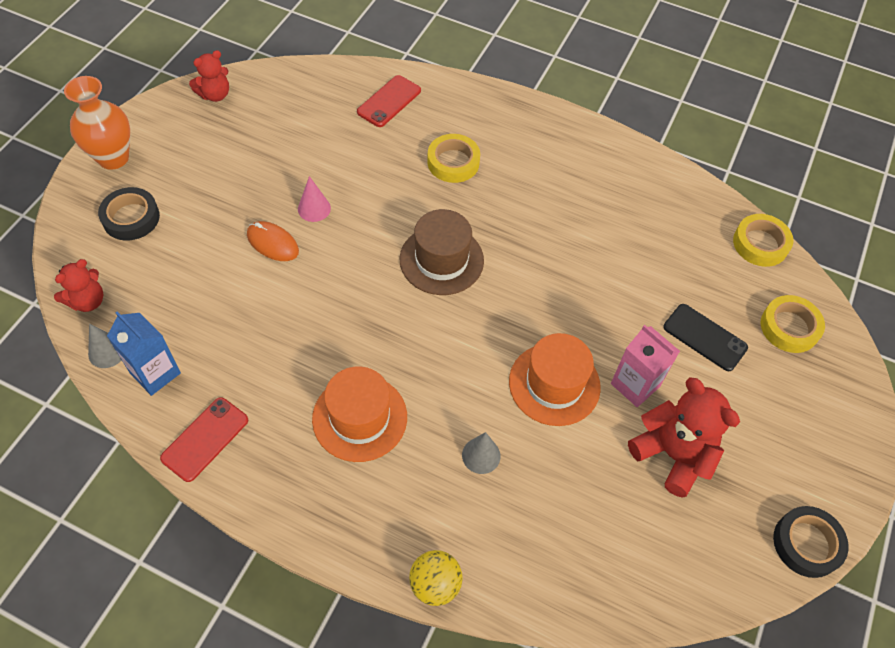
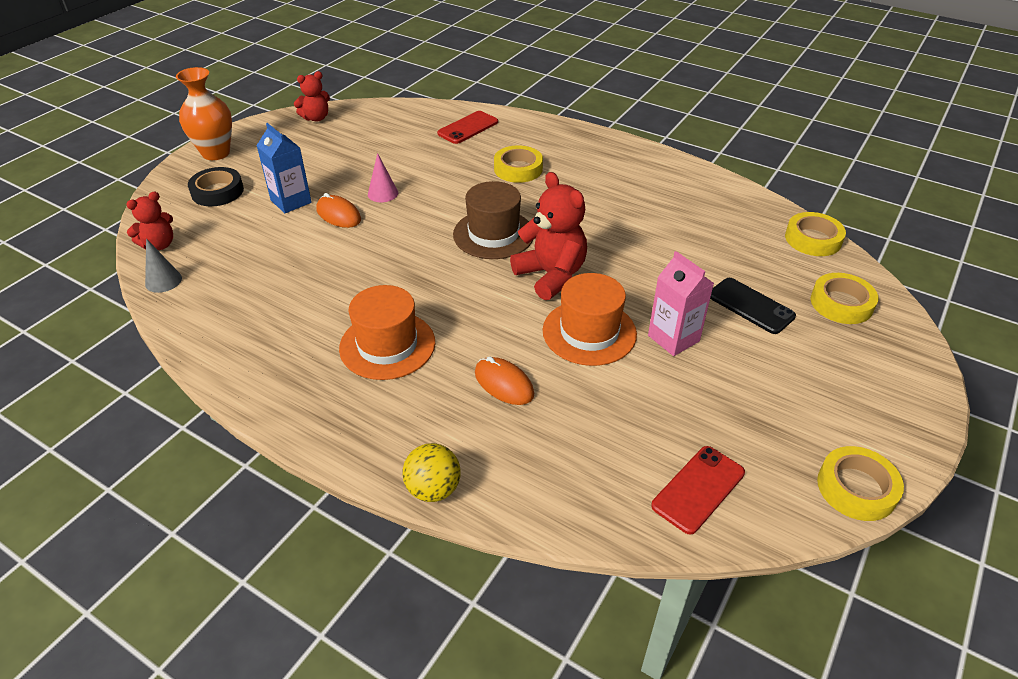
camera: 10 degrees right, 15 degrees down
blue carton [107,311,181,396] -> blue carton moved to [256,123,312,213]
red phone [160,397,248,482] -> red phone moved to [651,446,745,535]
grey cone [462,432,501,474] -> orange mouse [475,356,534,405]
red teddy bear [628,377,740,498] -> red teddy bear moved to [510,172,587,300]
black tape [773,506,849,578] -> yellow tape [817,446,904,521]

